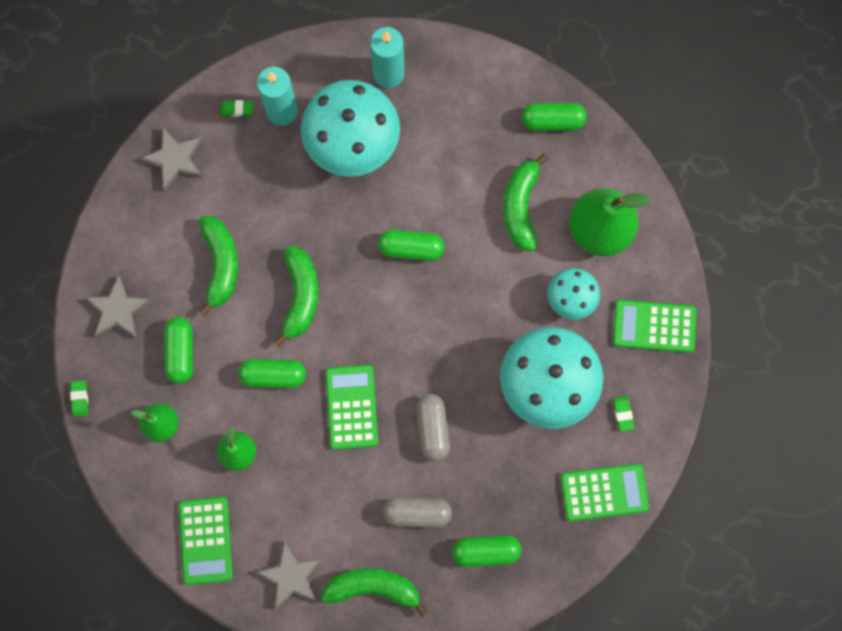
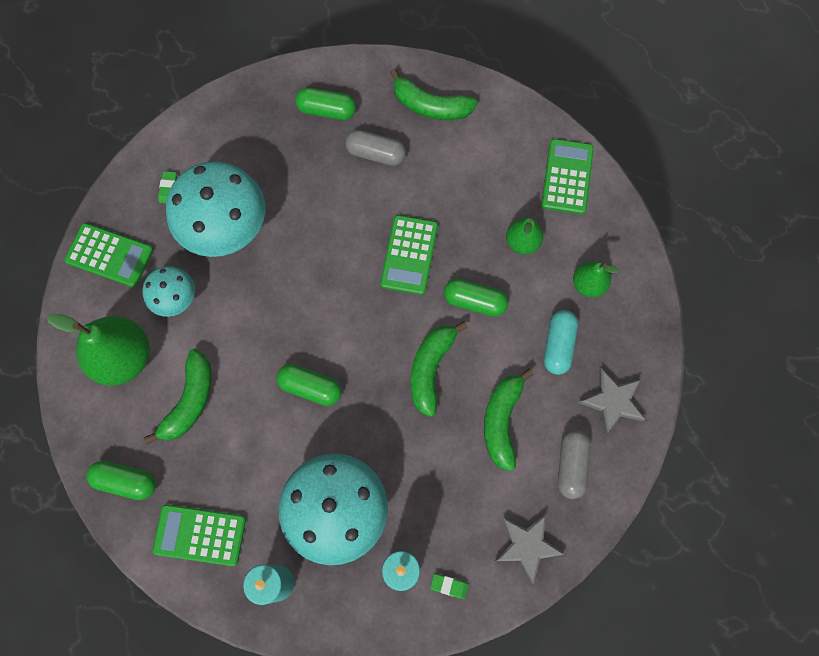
camera: 165 degrees left, 5 degrees down
green eraser [70,380,88,417] -> none
green capsule [164,317,193,383] -> turquoise capsule [544,310,578,375]
grey star [256,541,322,609] -> none
grey capsule [416,394,450,461] -> grey capsule moved to [558,430,591,499]
green calculator [561,464,649,521] -> green calculator moved to [152,504,246,566]

